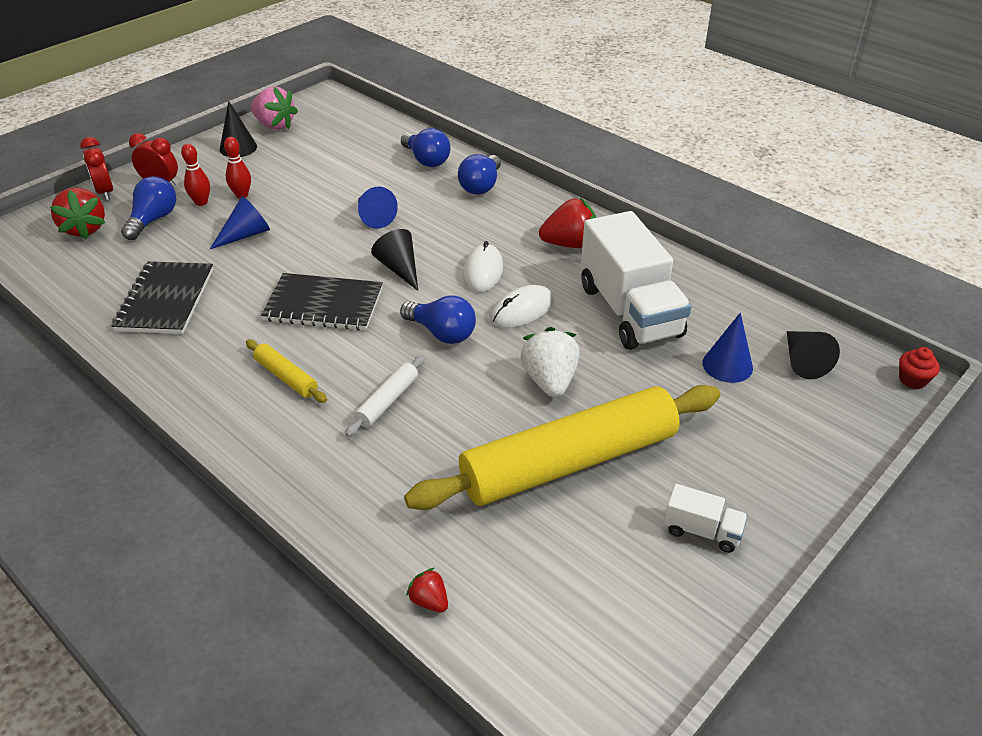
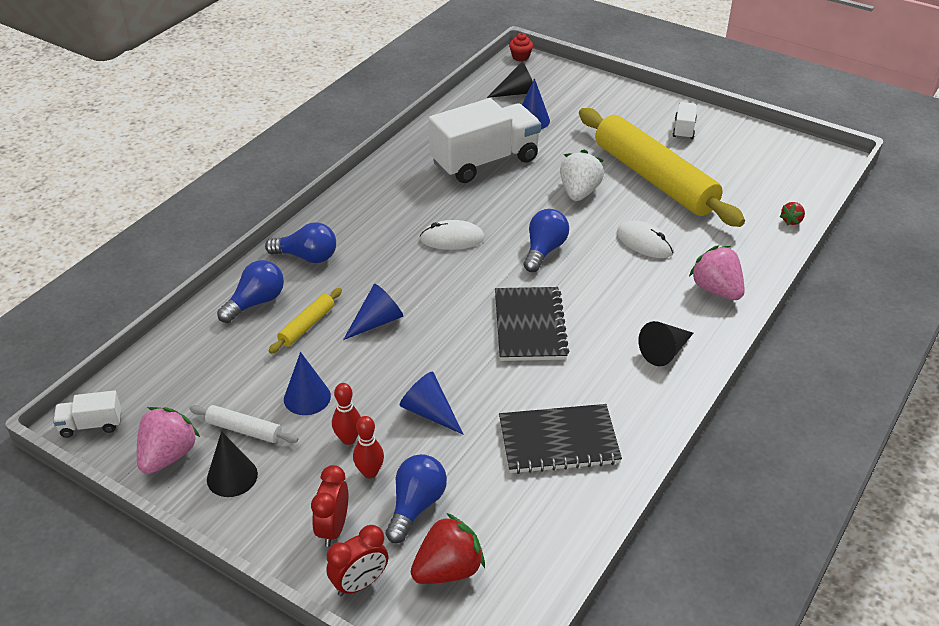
camera: 100 degrees left, 0 degrees up
blue light bulb [121,176,176,240] -> blue light bulb turned 105 degrees clockwise [386,454,447,543]
yellow rolling pin [246,340,327,403] -> yellow rolling pin moved to [269,288,342,354]
white rolling pin [345,355,425,437] -> white rolling pin moved to [189,405,298,443]
black cone [371,229,418,291] -> black cone moved to [638,321,693,366]
white mouse [491,285,554,328] -> white mouse moved to [617,220,674,258]
white strawberry [520,327,580,397] -> white strawberry turned 120 degrees clockwise [560,150,604,201]
red strawberry [539,198,596,248] -> none
none -> white truck [53,390,121,438]
none -> blue cone [284,352,331,415]
none -> pink strawberry [689,245,745,300]

